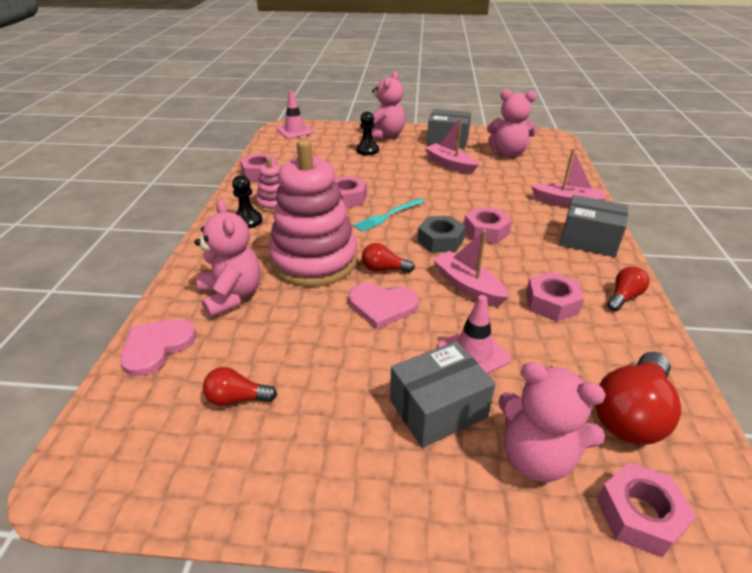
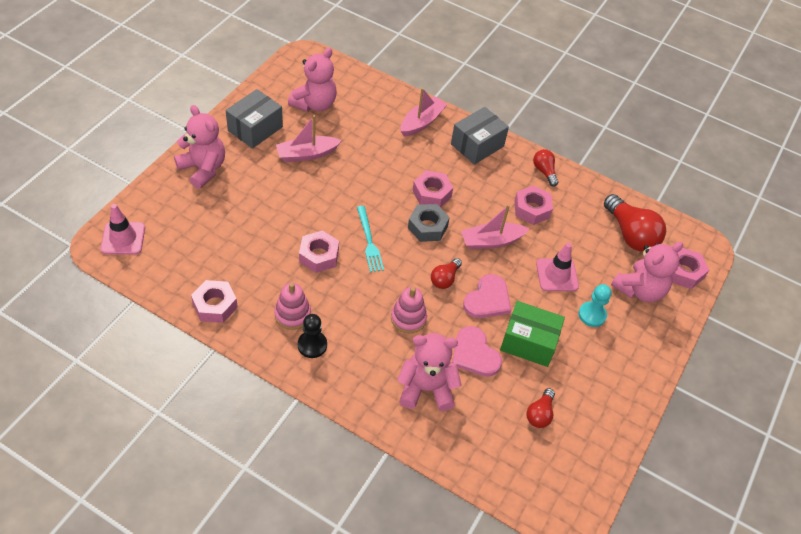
camera: 70 degrees left, 15 degrees up
pink heart [120,319,196,377] -> pink heart moved to [452,326,502,377]
pink stacking toy [269,140,358,287] -> pink stacking toy [391,287,427,333], size x0.47
black pawn [356,111,379,155] -> none
grey box [390,341,495,448] -> turquoise pawn [578,284,612,327]
none -> green box [500,301,565,367]

